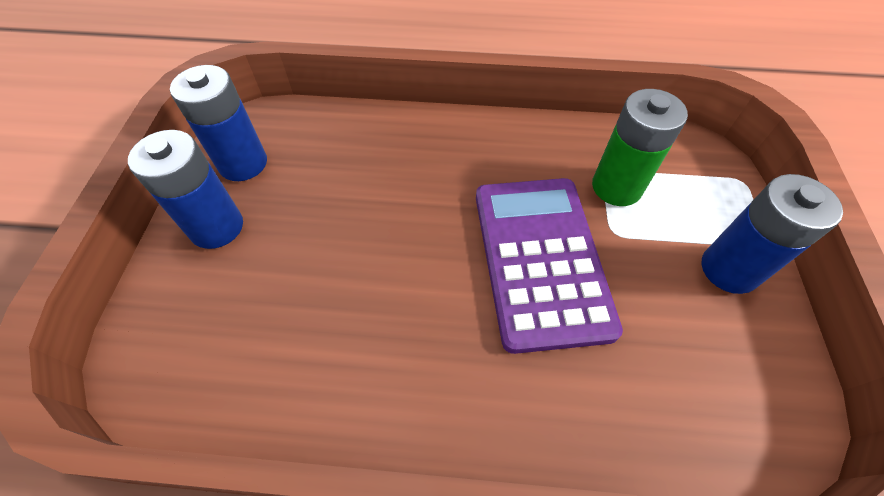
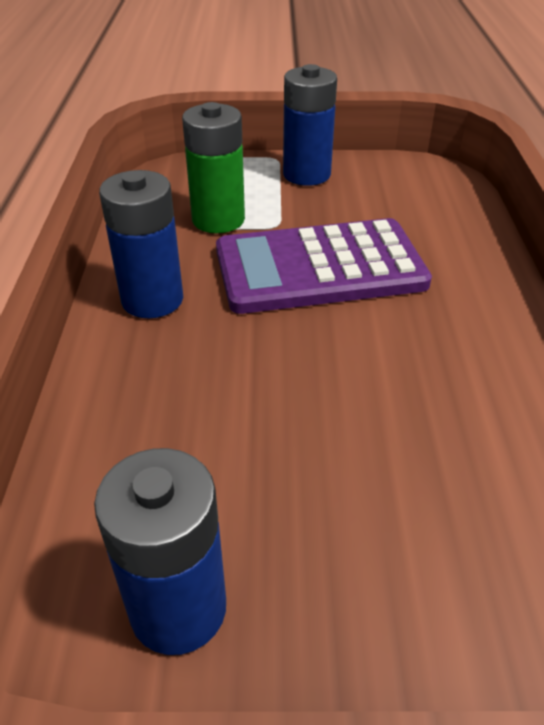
camera: 95 degrees left, 15 degrees down
blue battery [128,130,243,249] -> blue battery moved to [99,170,183,318]

